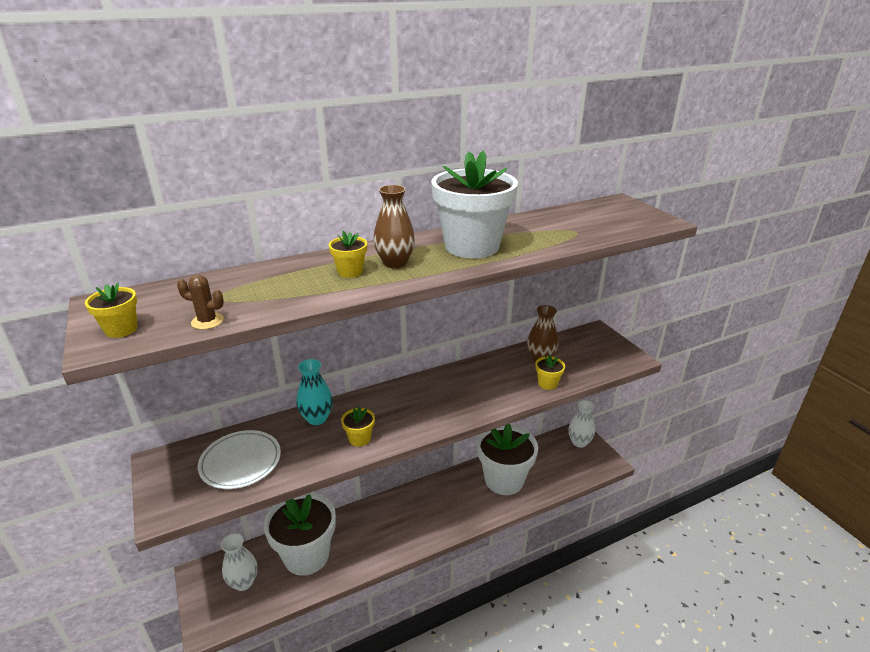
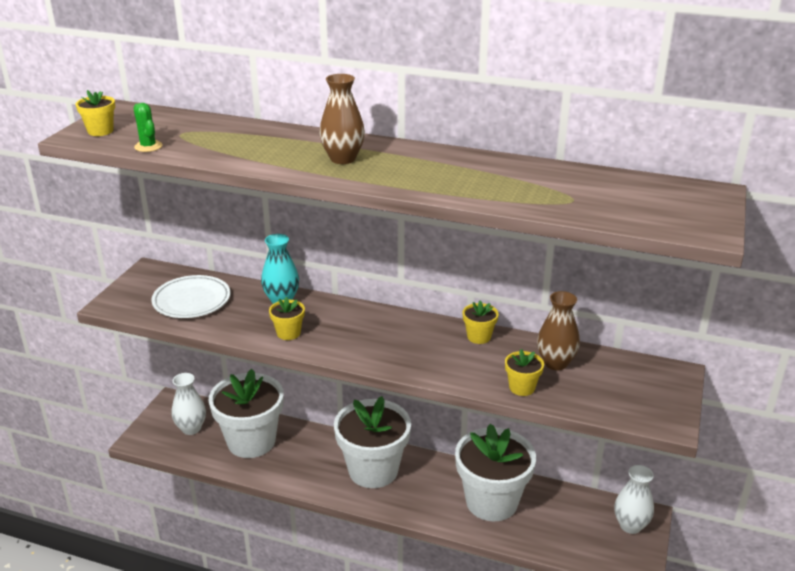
camera: 45 degrees right, 0 degrees up
brown cactus [177,275,224,330] -> green cactus [133,103,162,152]
yellow flower pot [329,231,367,278] -> yellow flower pot moved to [463,300,499,344]
white flower pot [431,150,518,258] -> white flower pot moved to [334,396,411,488]

